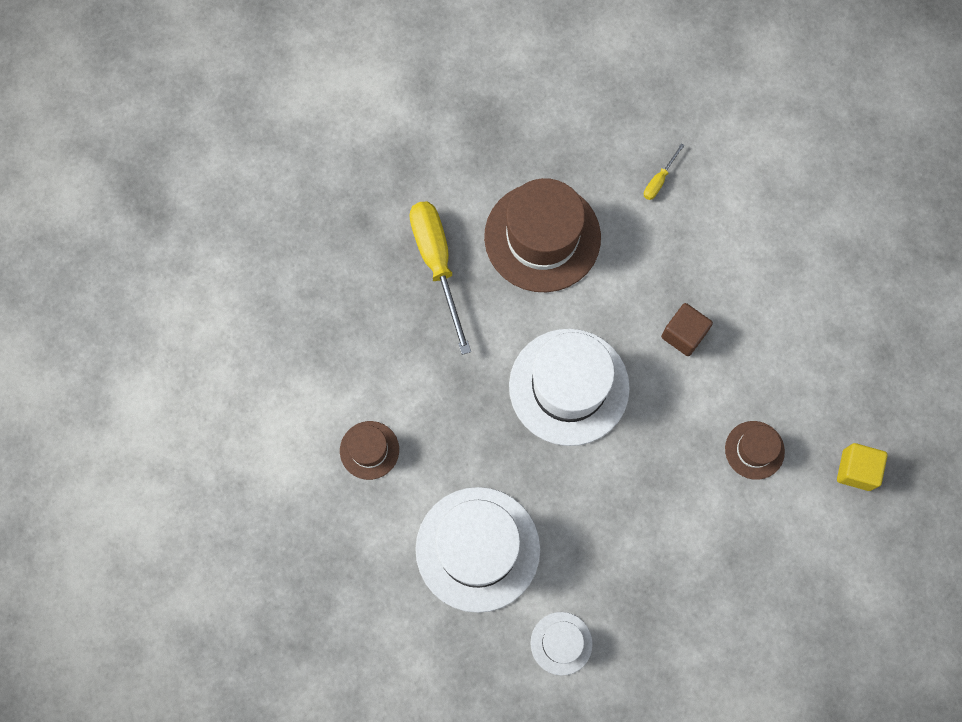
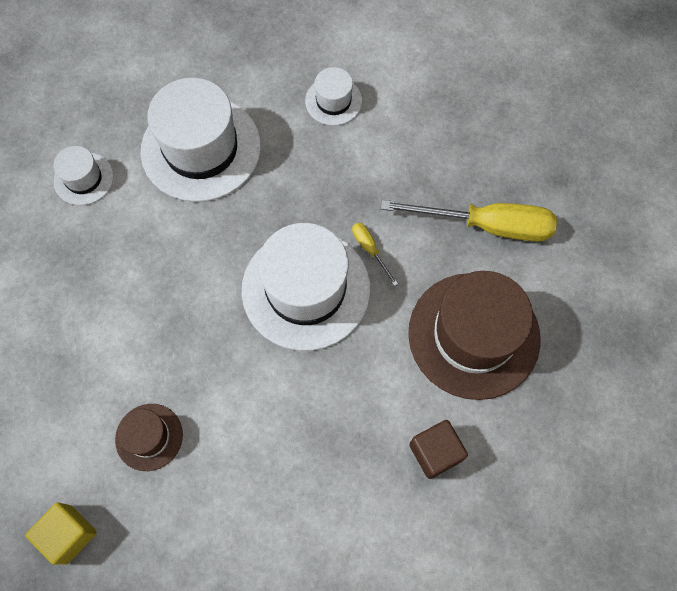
camera: 115 degrees right, 5 degrees down
brown hat [340,421,399,480] -> white hat [305,67,362,126]
yellow screwdriver [644,144,685,200] -> yellow screwdriver moved to [352,223,398,286]
brown cube [661,303,713,356] -> brown cube moved to [409,420,468,479]

